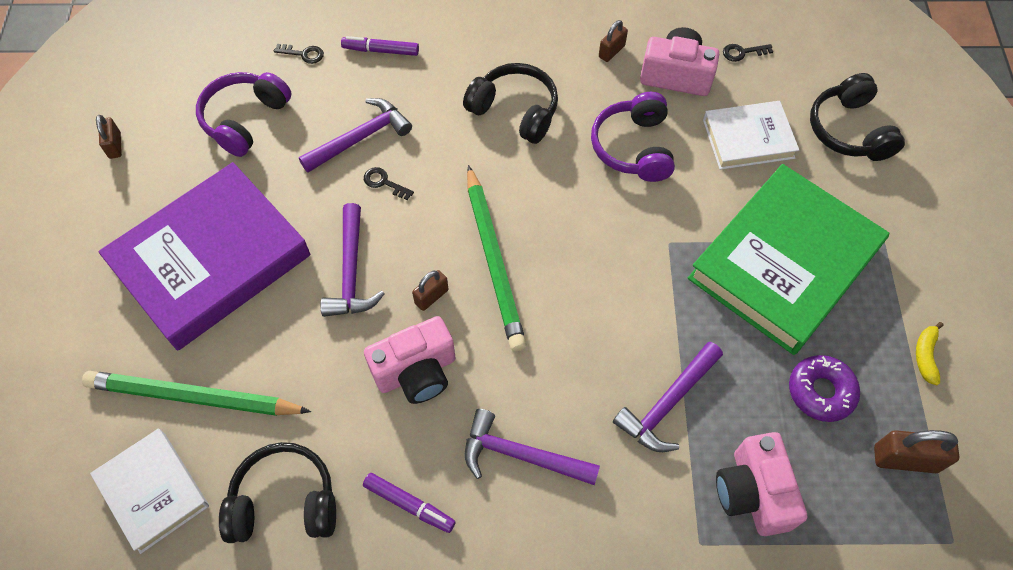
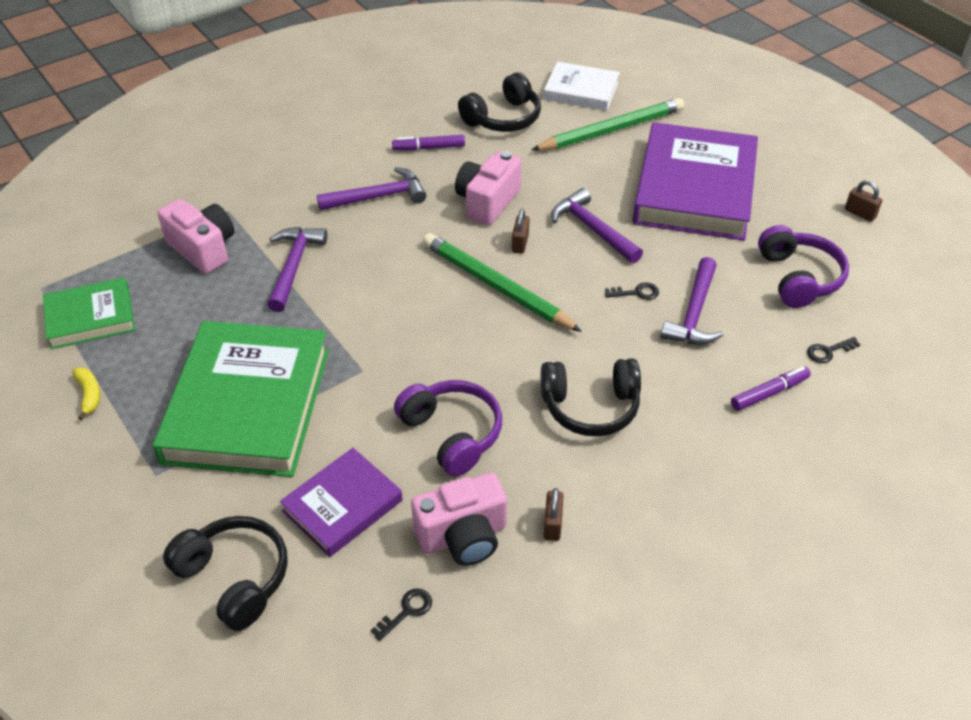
camera: 145 degrees right, 15 degrees down
white book [703,101,799,170] -> purple book [280,448,402,557]
purple donut [789,355,860,422] -> none
brown padlock [874,430,959,473] -> green book [43,277,135,349]

